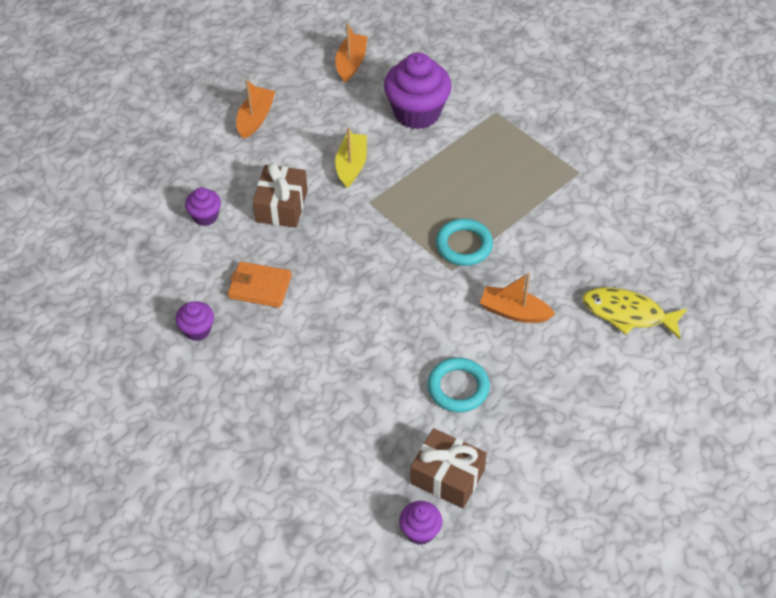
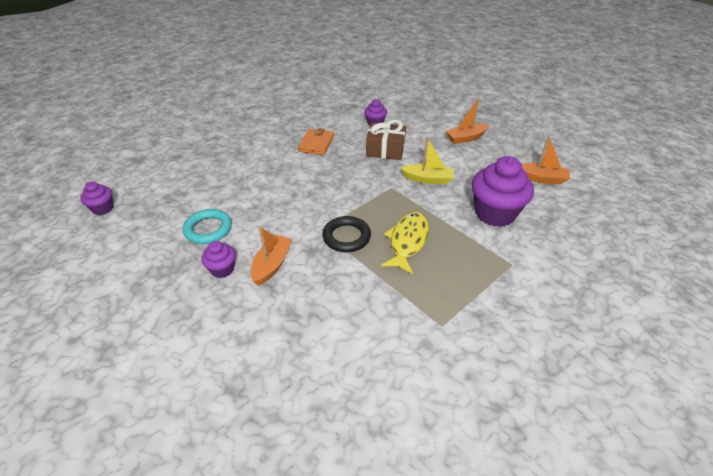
camera: 90 degrees right, 10 degrees down
purple cupcake [175,301,214,341] -> purple cupcake moved to [201,241,236,278]
orange boat [236,79,275,139] -> orange boat turned 135 degrees clockwise [446,98,489,144]
brown gift [410,428,487,508] -> none
turquoise ring [436,219,493,266] -> black ring [322,216,371,252]
yellow fish [582,287,687,339] -> yellow fish moved to [381,212,429,274]

